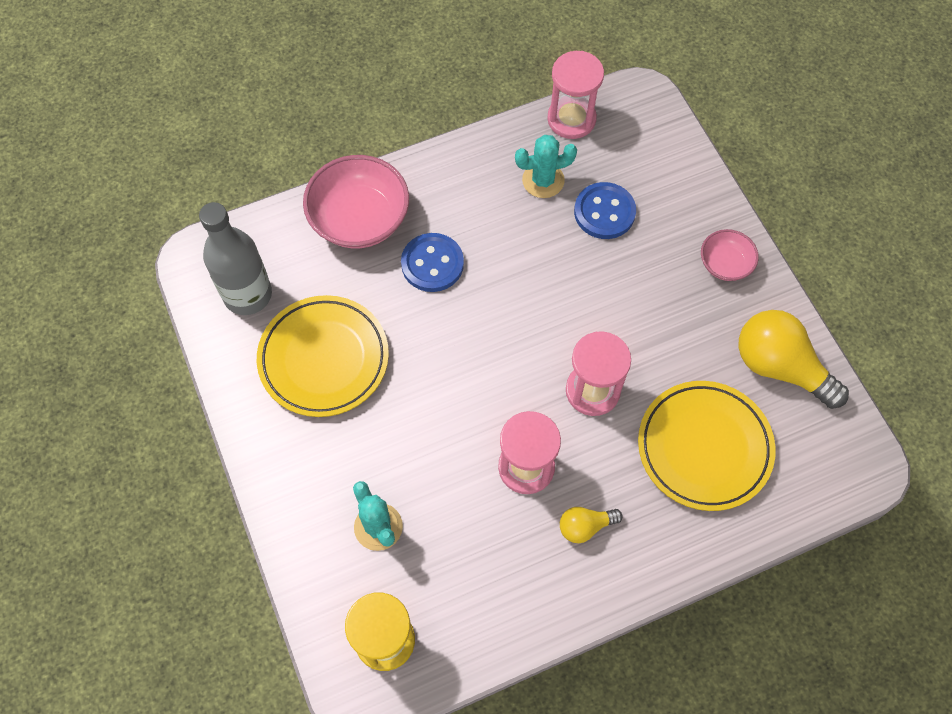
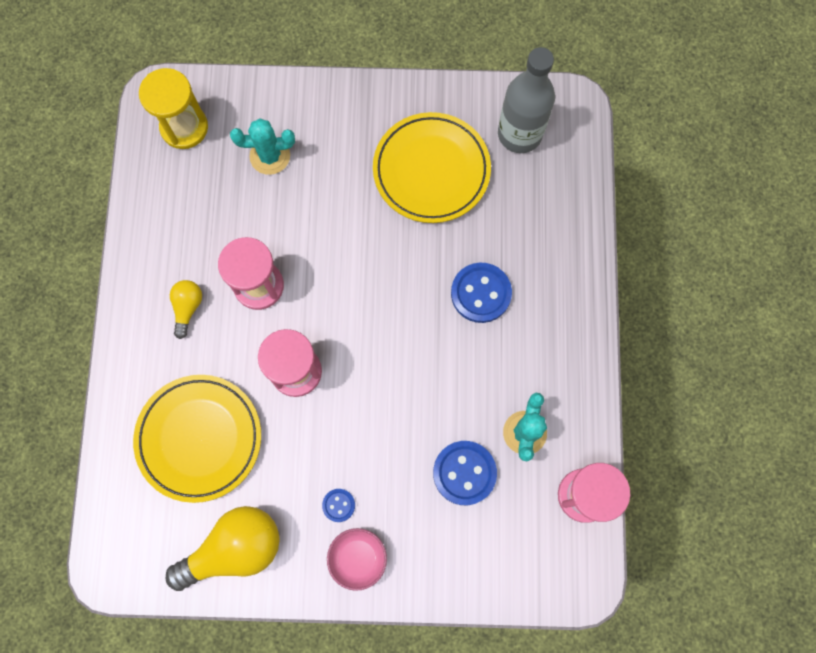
camera: 115 degrees right, 10 degrees up
pink bowl [303,155,409,248] -> none
none -> blue button [322,489,355,522]

